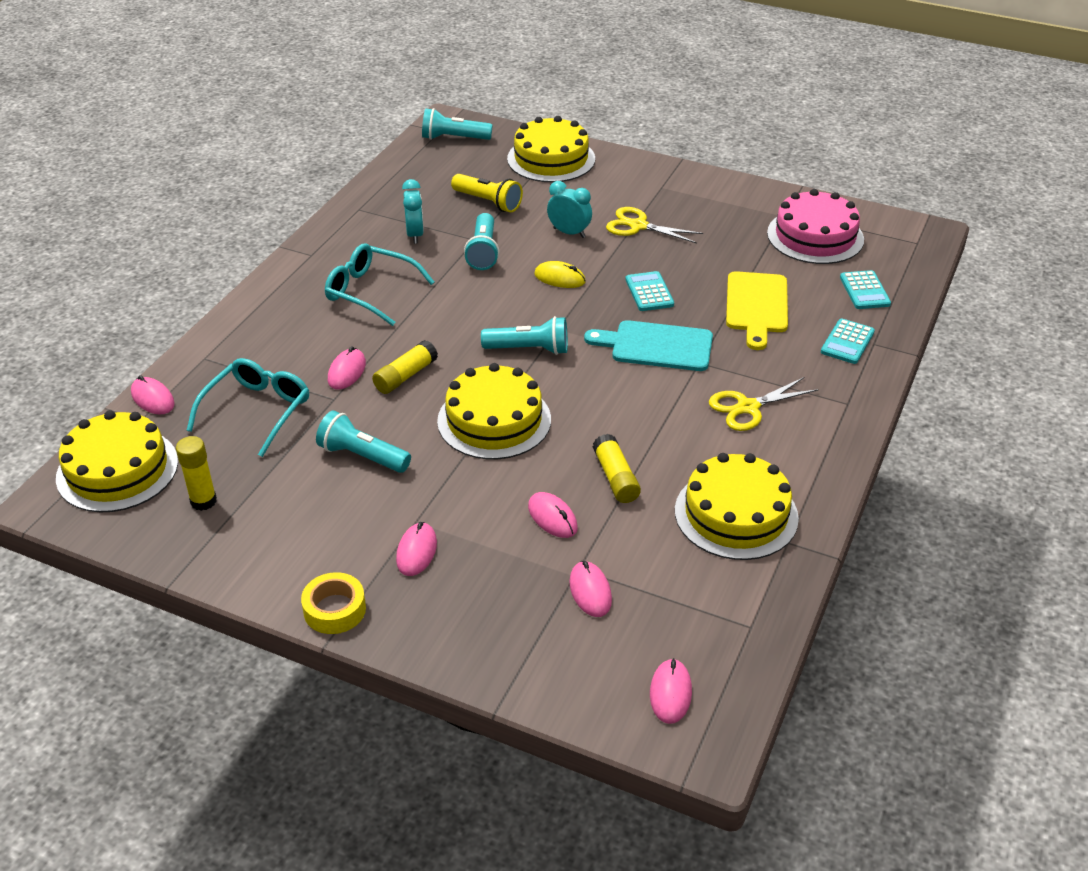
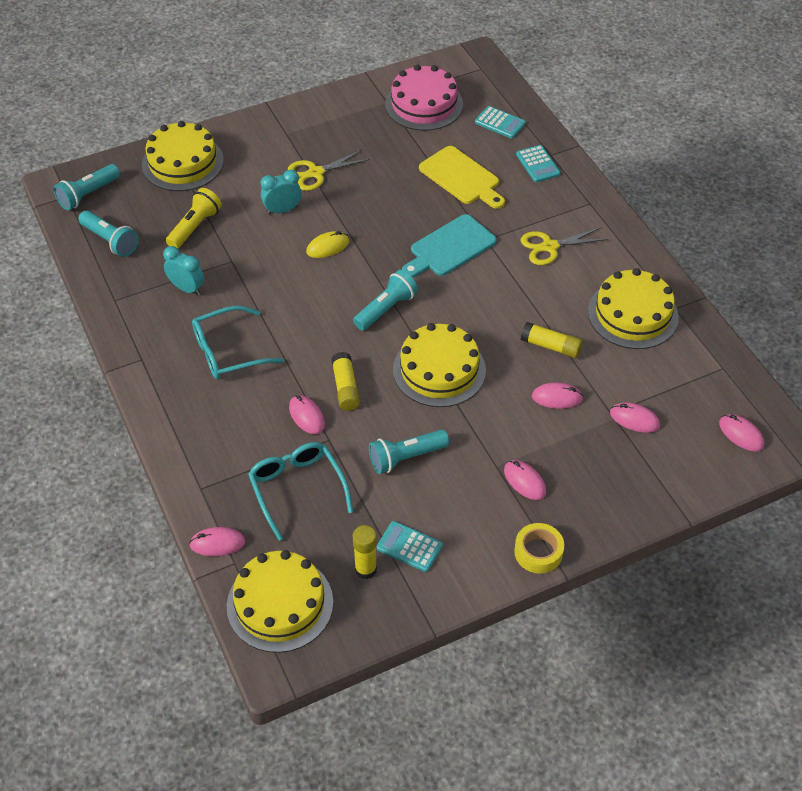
camera: 50 degrees left, 10 degrees up
yellow flashlight [451,174,523,212] -> yellow flashlight turned 45 degrees counterclockwise [166,188,222,249]
turquoise flashlight [464,213,499,270] -> turquoise flashlight moved to [78,210,139,257]
turquoise calculator [625,271,674,311] -> turquoise calculator moved to [377,521,443,572]
yellow scissors [709,377,819,431] -> yellow scissors turned 60 degrees clockwise [521,227,608,265]

